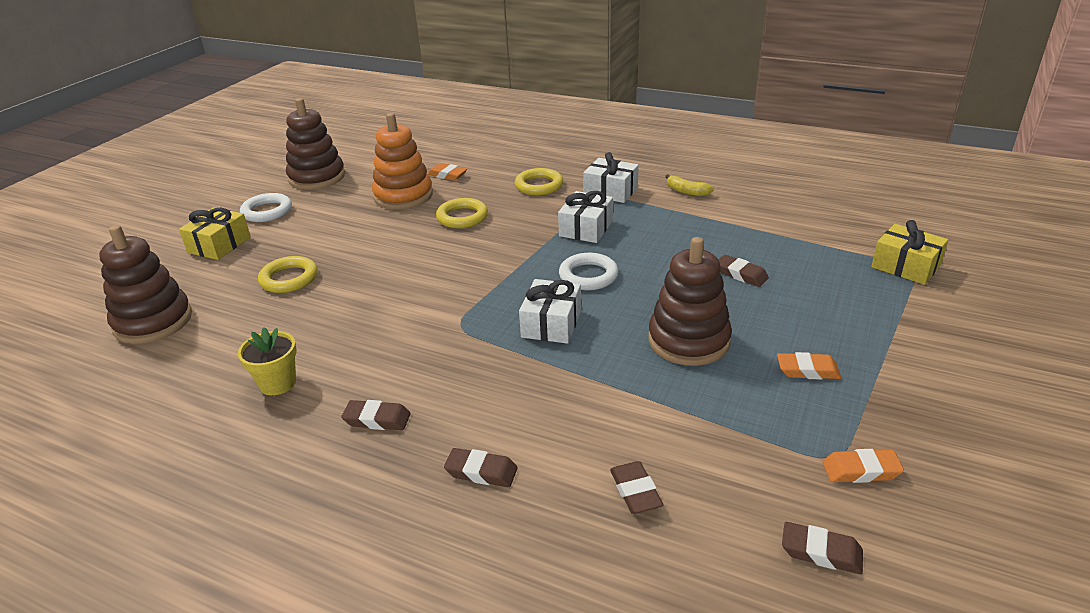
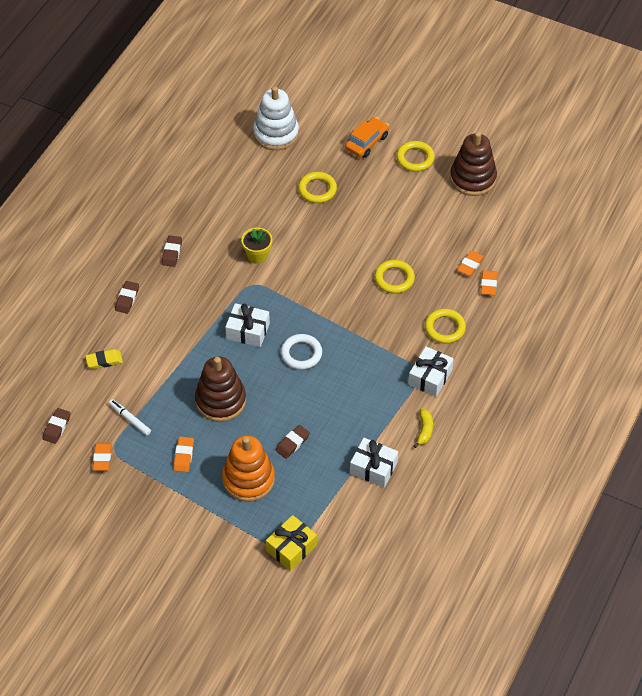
camera: 90 degrees right, 20 degrees up
brown stacking toy [99,225,192,344] -> white stacking toy [253,86,299,150]
yellow gift [179,207,251,260] -> orange car [345,117,389,158]
yellow flower pot [238,327,297,395] -> yellow flower pot moved to [241,227,272,264]
white ring [240,193,292,222] -> yellow ring [396,141,435,172]
orange stacking toy [372,113,433,210] -> orange stacking toy moved to [222,435,275,502]
white gift [558,191,613,243] -> white gift moved to [350,438,398,487]
brown eraser [610,461,663,514] -> yellow eraser [85,349,123,369]
yellow banana [665,174,714,196] -> yellow banana turned 150 degrees clockwise [414,408,433,448]
none -> white marker [109,399,151,436]
none -> orange eraser [481,270,497,295]

